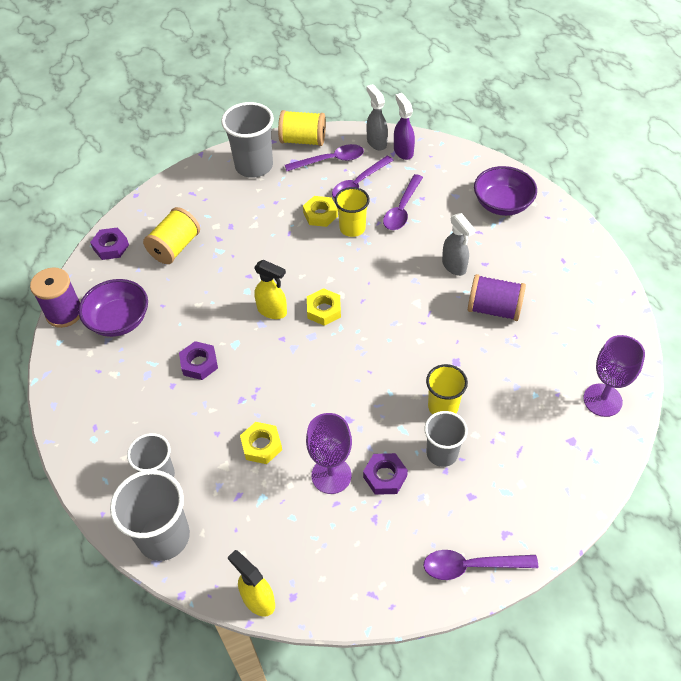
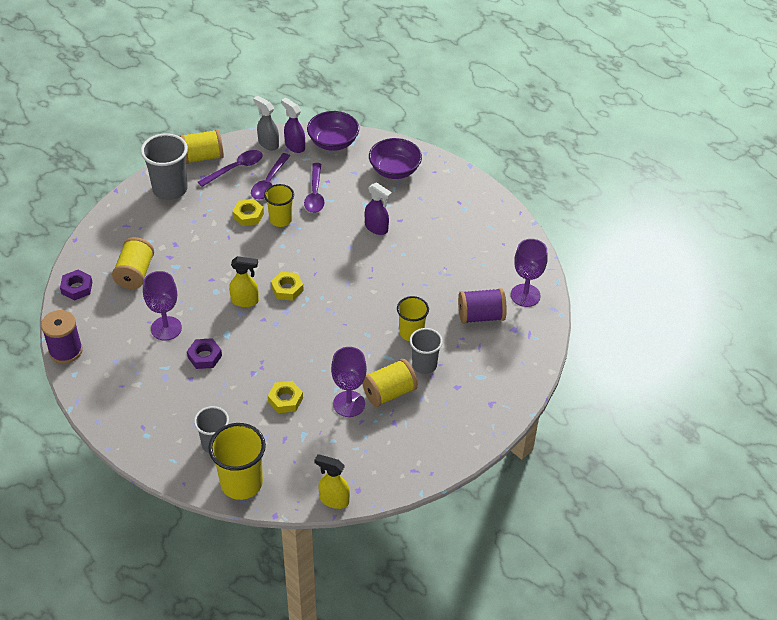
camera: 25 degrees left, 5 degrees down
purple bowl [79,279,148,337] -> purple bowl moved to [307,111,359,151]
grey cup [110,470,190,561] -> yellow cup [208,423,266,500]
purple nut [363,453,408,495] -> yellow spool [362,359,418,407]
purple spoon [423,550,538,580] -> none
grey spray bottle [442,213,475,276] -> purple spray bottle [365,182,392,235]
purple spool [468,274,526,321] -> purple spool moved to [458,288,507,324]
none -> purple goblet [143,271,182,340]

